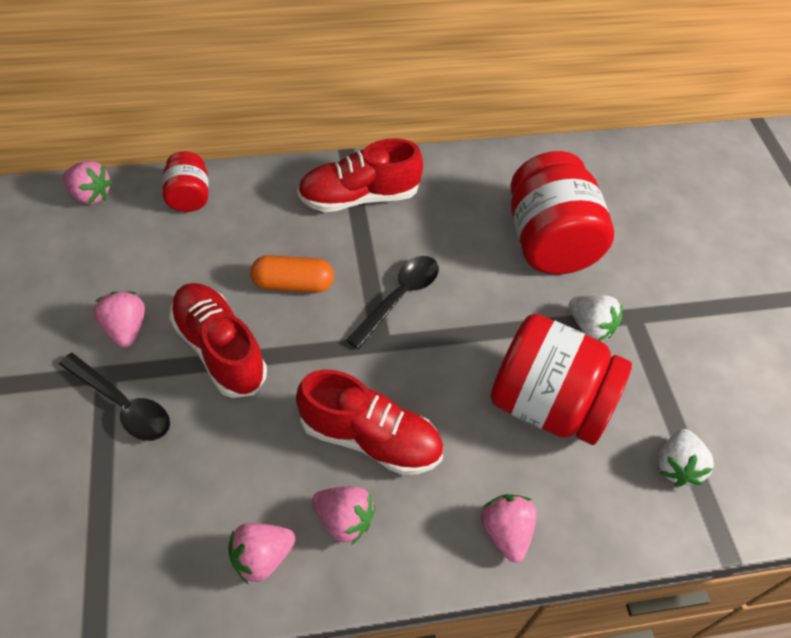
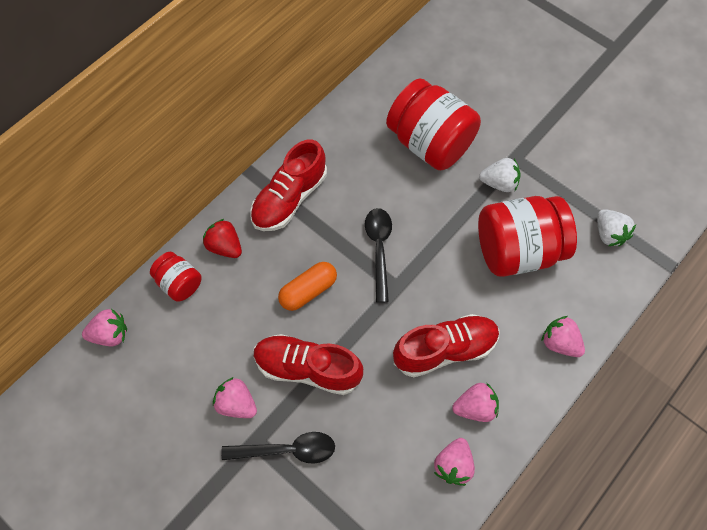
camera: 35 degrees left, 10 degrees up
none -> red strawberry [203,219,242,258]

